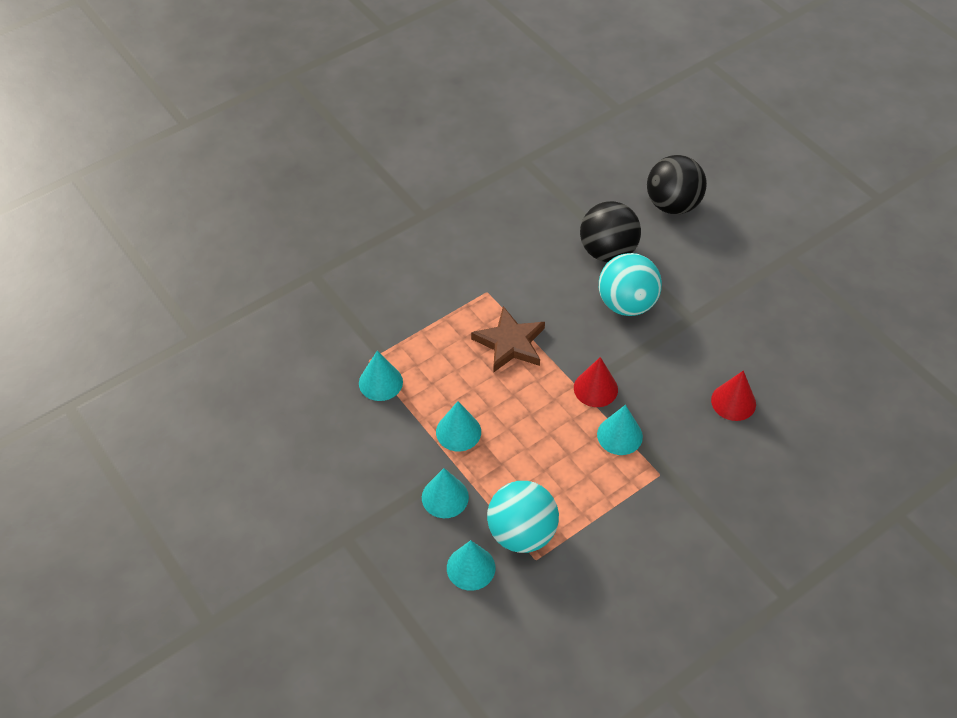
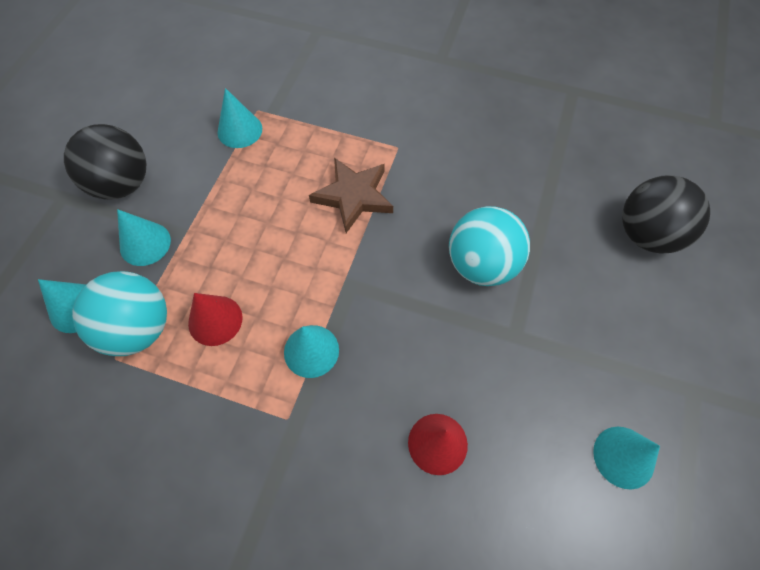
camera: 55 degrees right, 10 degrees up
turquoise cone [436,401,481,451] -> turquoise cone moved to [593,427,660,489]
red cone [574,357,618,407] -> red cone moved to [188,293,242,346]
black ball [580,201,641,262] -> black ball moved to [64,124,146,200]

